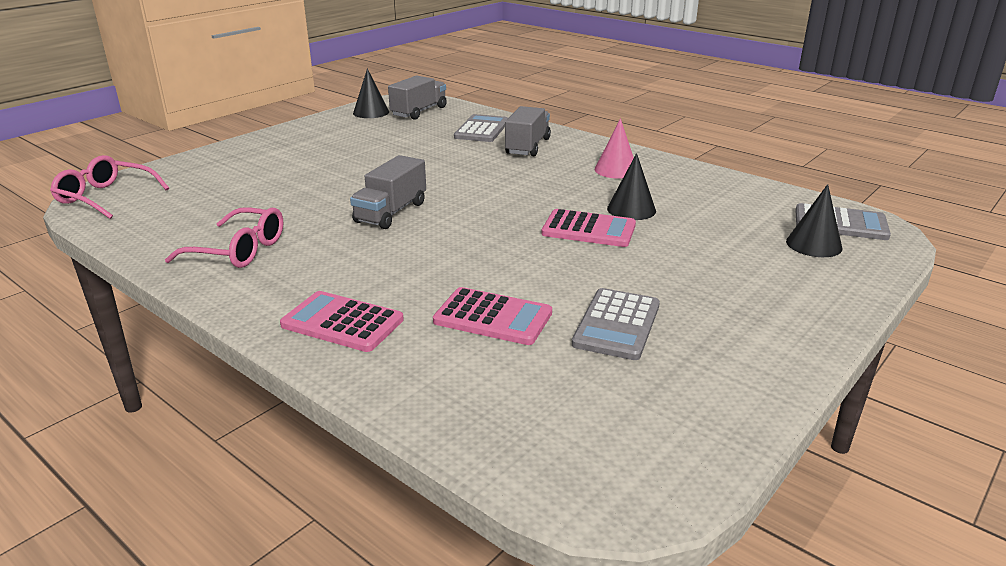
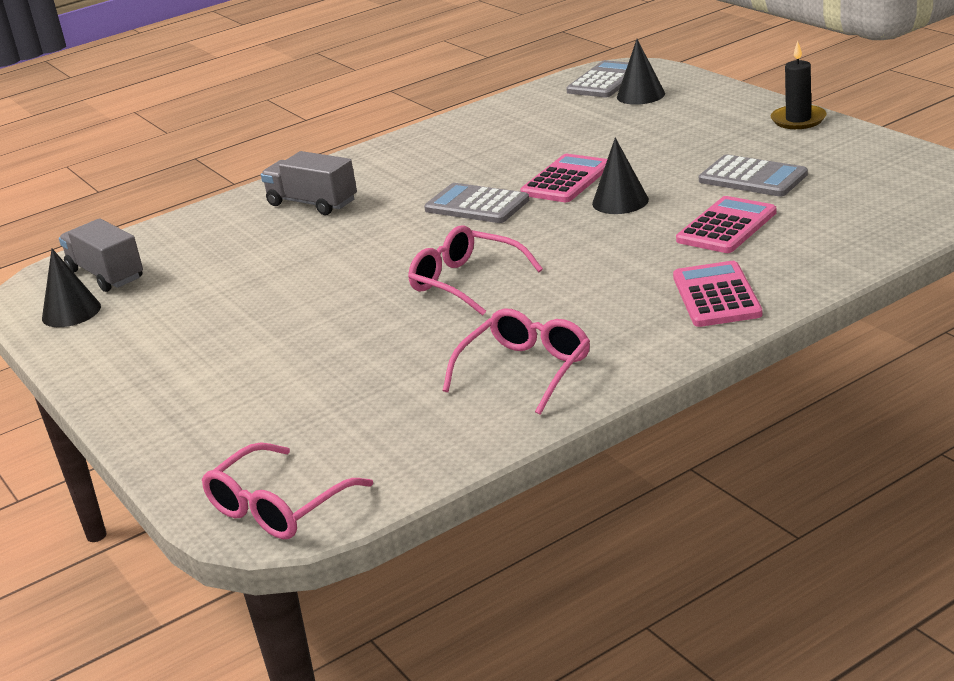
camera: 70 degrees left, 0 degrees up
pink calculator [280,291,404,352] -> pink calculator turned 135 degrees clockwise [673,261,763,327]
grey truck [350,155,426,229] -> pink glasses [408,226,543,316]
grey calculator [454,114,508,142] -> grey calculator moved to [424,183,529,223]
pink cone [595,118,634,179] -> none
black cone [607,153,656,220] -> black cone moved to [592,137,649,214]
none -> black candle [771,41,827,129]

